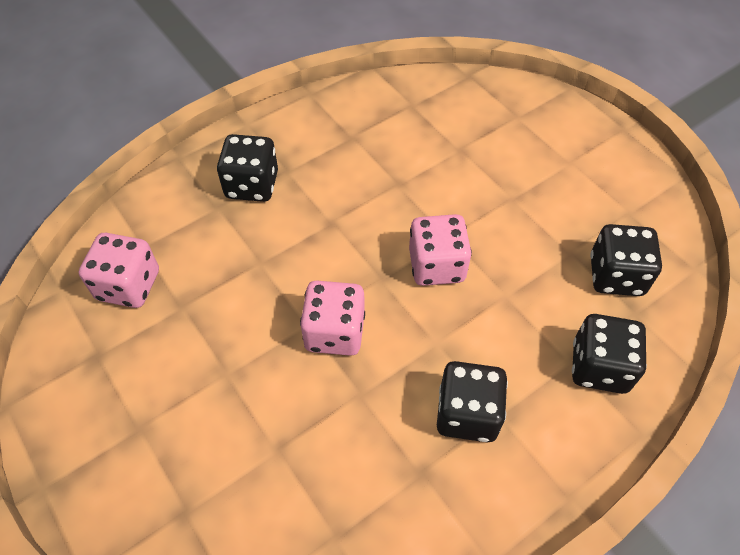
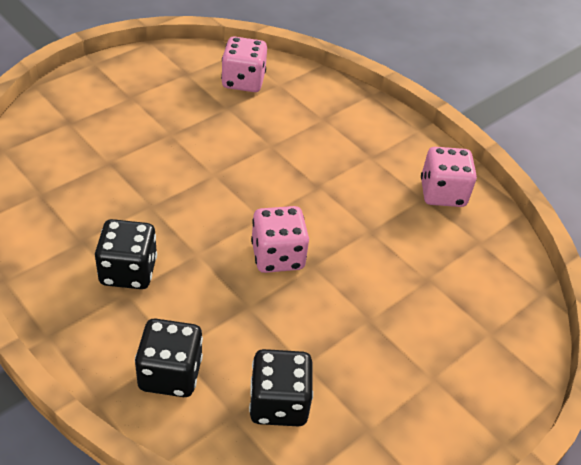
camera: 80 degrees right, 10 degrees down
black dice [217,134,278,202] -> none
pink dice [300,280,365,356] -> pink dice moved to [421,147,477,207]

